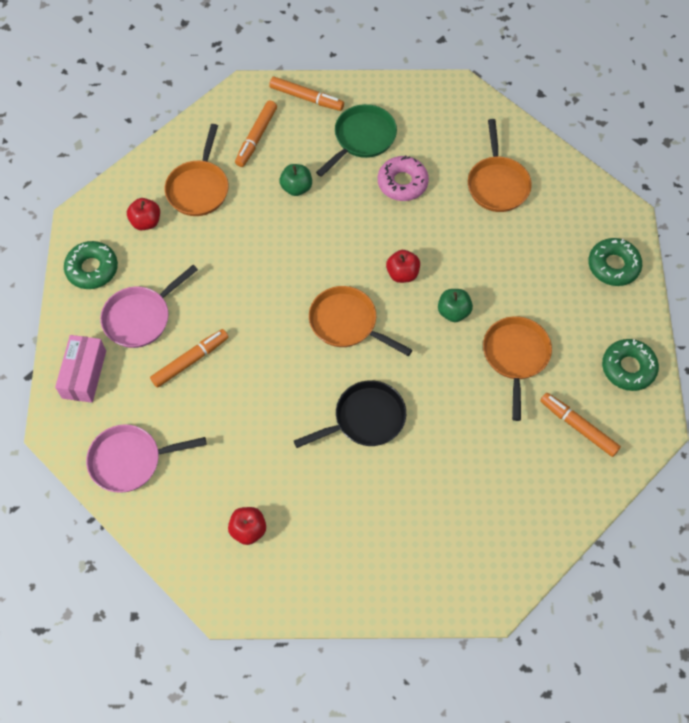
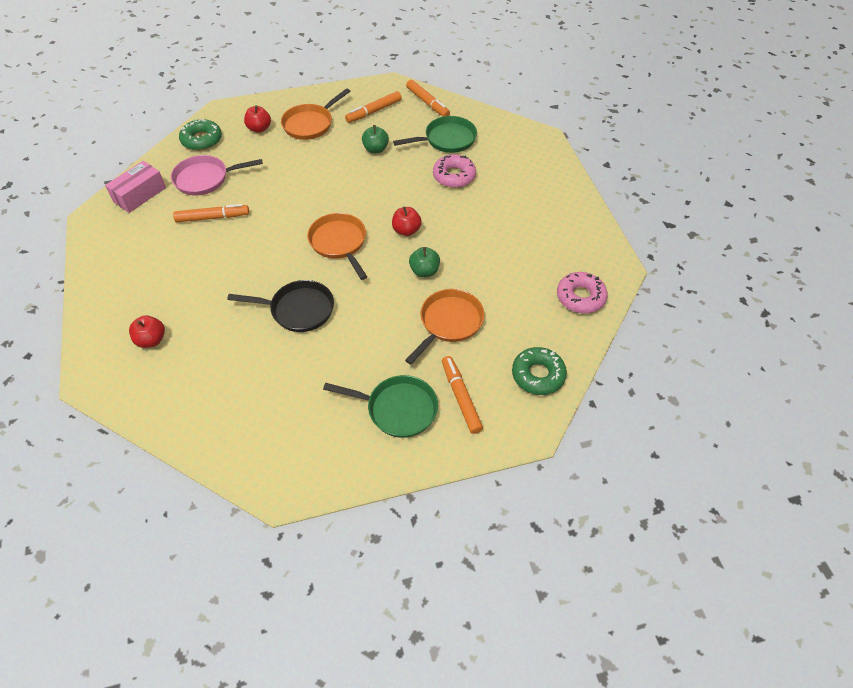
camera: 30 degrees right, 10 degrees down
pink pan [86,424,207,493] -> none
orange pan [468,119,532,212] -> none
green donut [588,238,642,286] -> pink donut [557,272,608,313]
none -> green pan [323,375,438,438]

